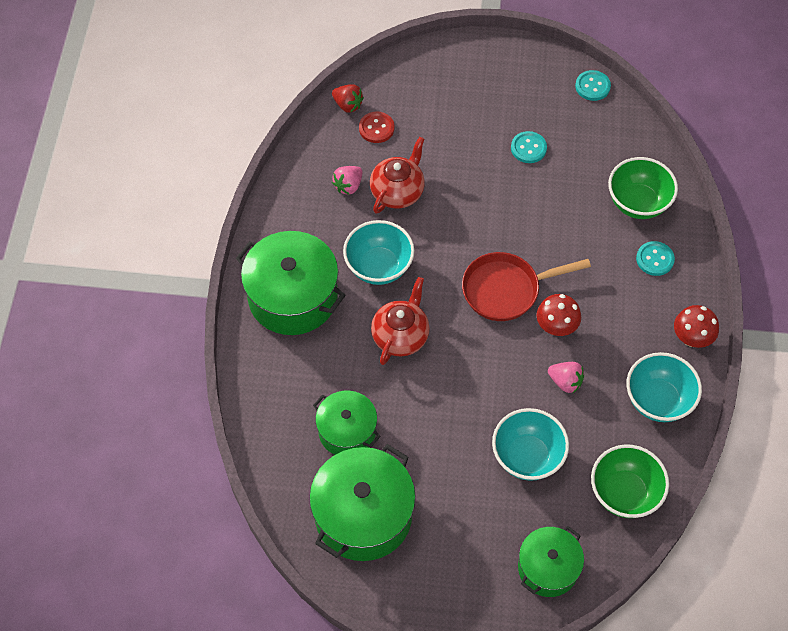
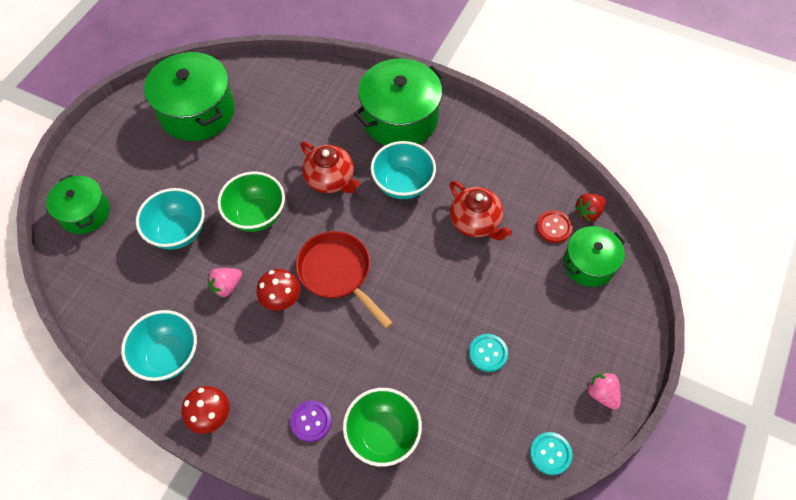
camera: 110 degrees right, 0 degrees up
green pot [313,390,381,455] -> green pot moved to [563,226,625,287]
pink strawberry [332,166,363,195] -> pink strawberry moved to [586,372,621,410]
red pan [462,252,591,321] -> red pan turned 45 degrees counterclockwise [296,231,393,329]
green bowl [591,444,669,518] -> green bowl moved to [217,172,285,232]
turquoise button [636,241,675,276] -> purple button [290,400,331,442]

